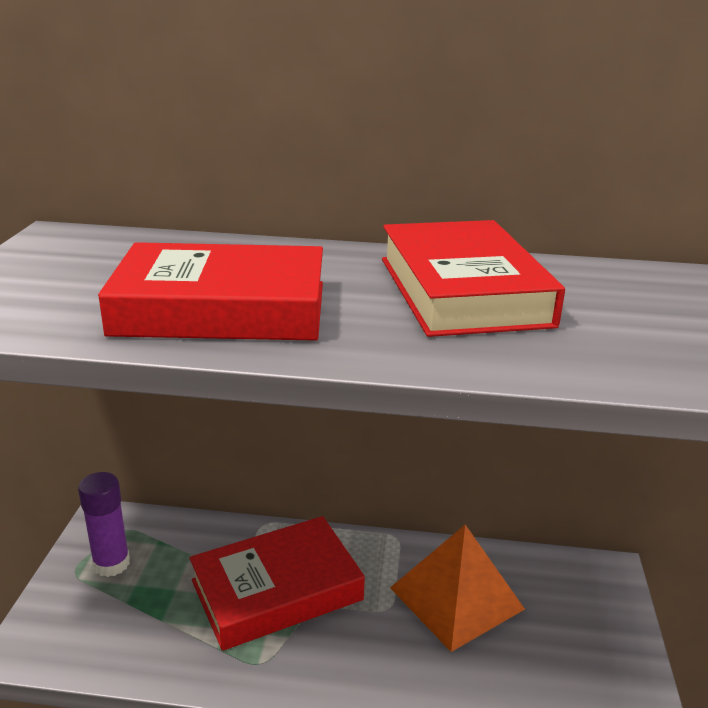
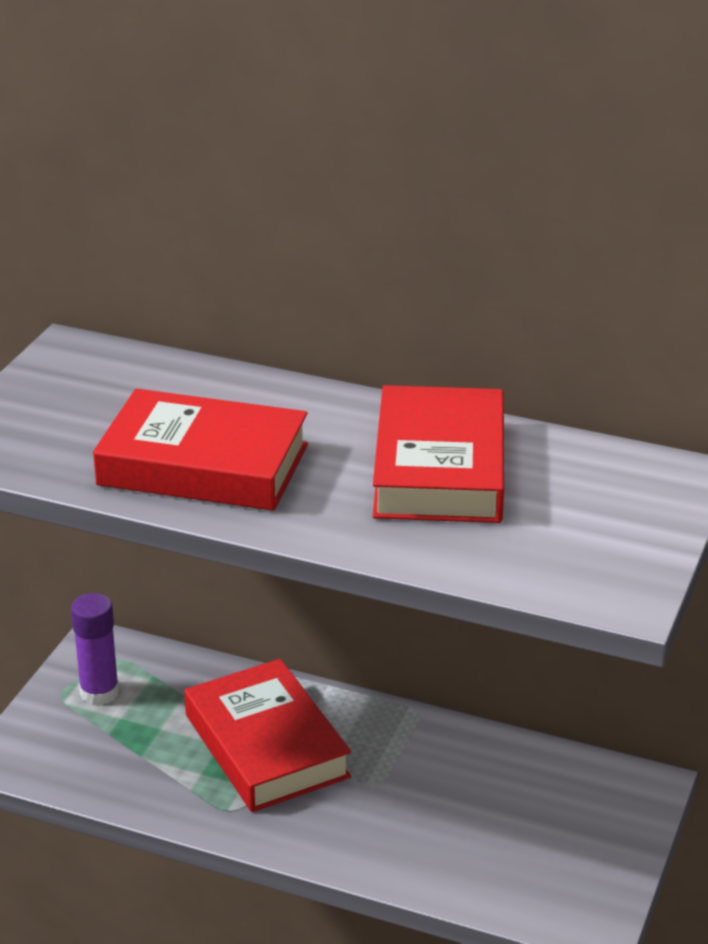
camera: 15 degrees right, 5 degrees up
red book [189,516,365,651] -> red book turned 75 degrees clockwise [184,659,351,812]
orange pyramid [390,525,525,652] -> none

